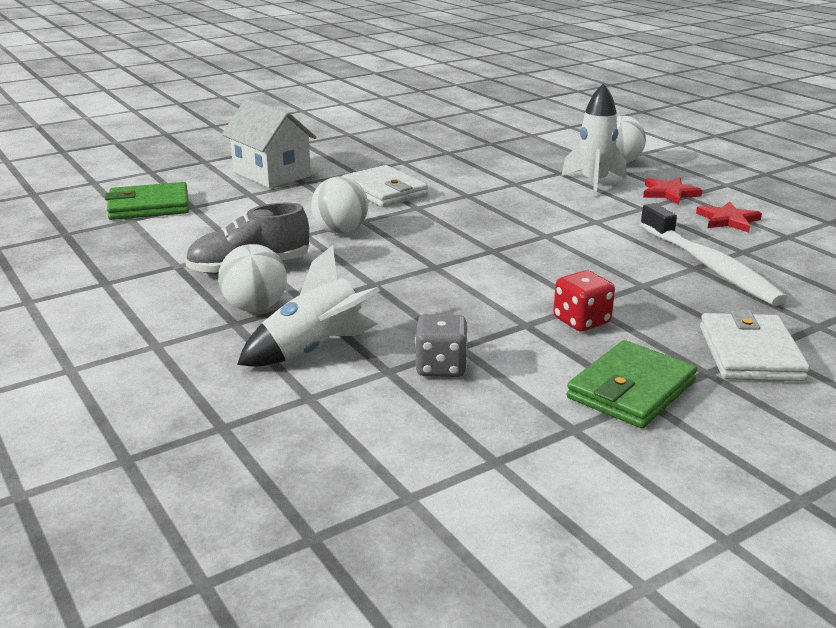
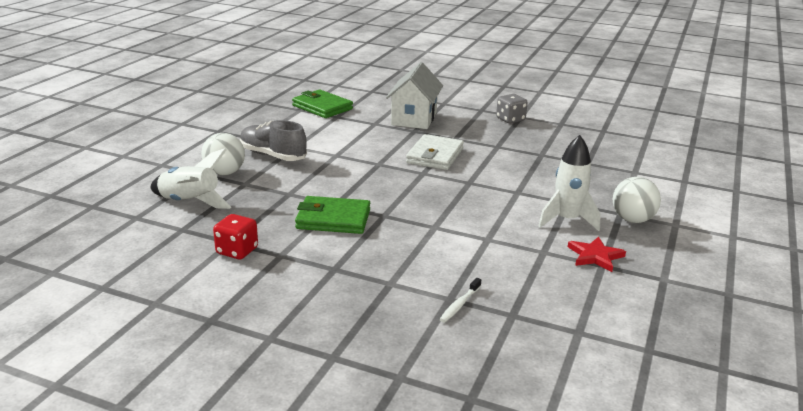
camera: 55 degrees right, 0 degrees up
white ball [311,177,368,234] -> none
grey dice [415,314,468,377] -> grey dice moved to [496,94,528,124]
red dice [553,270,615,331] -> red dice moved to [213,214,258,259]
green wallet [567,340,697,428] -> green wallet moved to [295,196,370,234]
white toothbrush [640,203,788,306] -> white toothbrush [439,278,481,323], size x0.41
red star [696,201,762,233] -> none
white wallet [700,309,810,382] -> none

